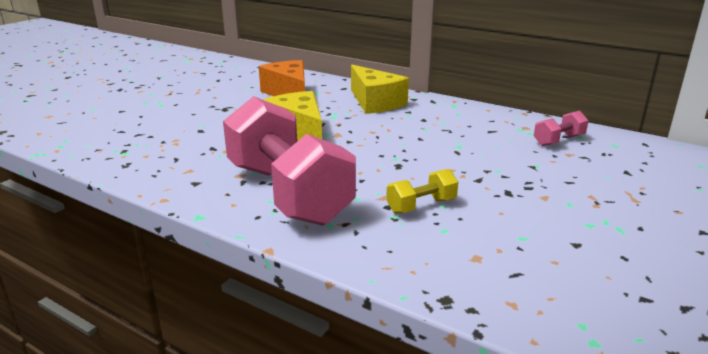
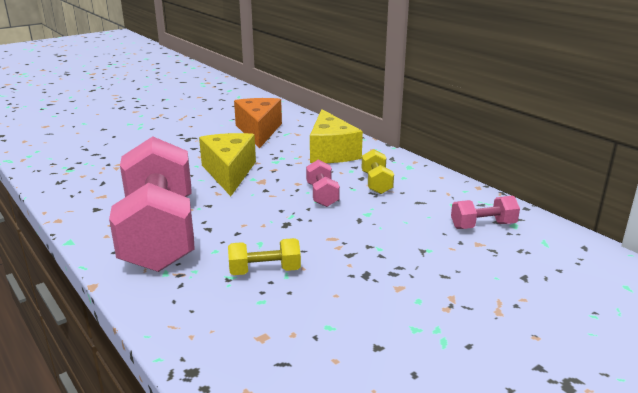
camera: 20 degrees right, 0 degrees up
none -> pink dumbbell [306,160,340,207]
none -> yellow dumbbell [362,149,394,194]

